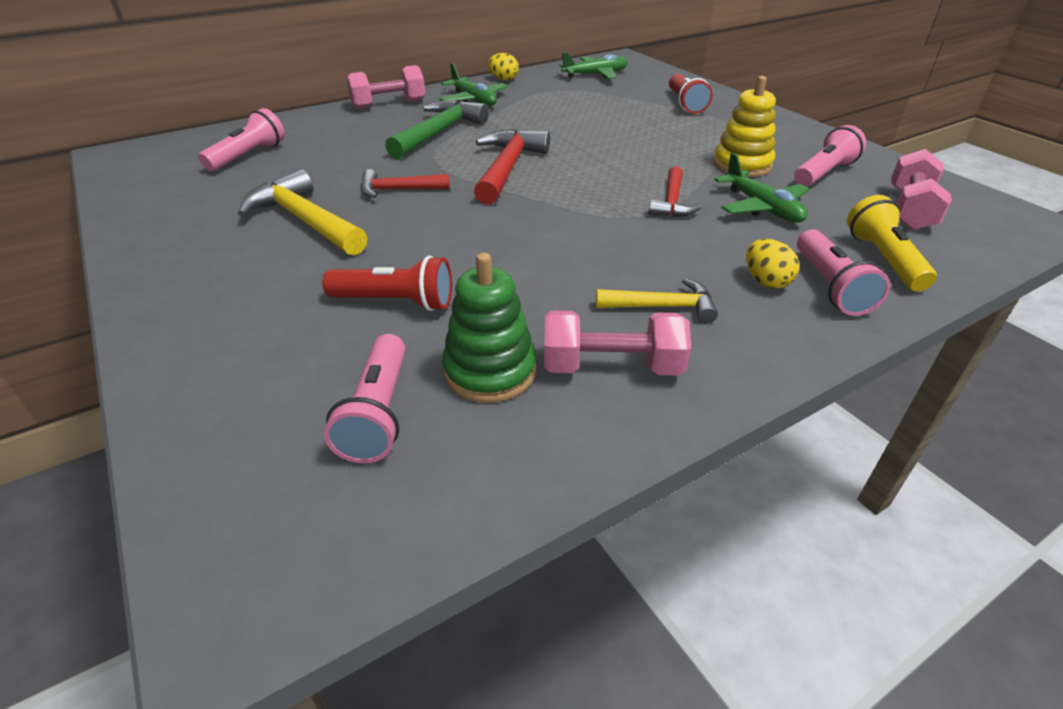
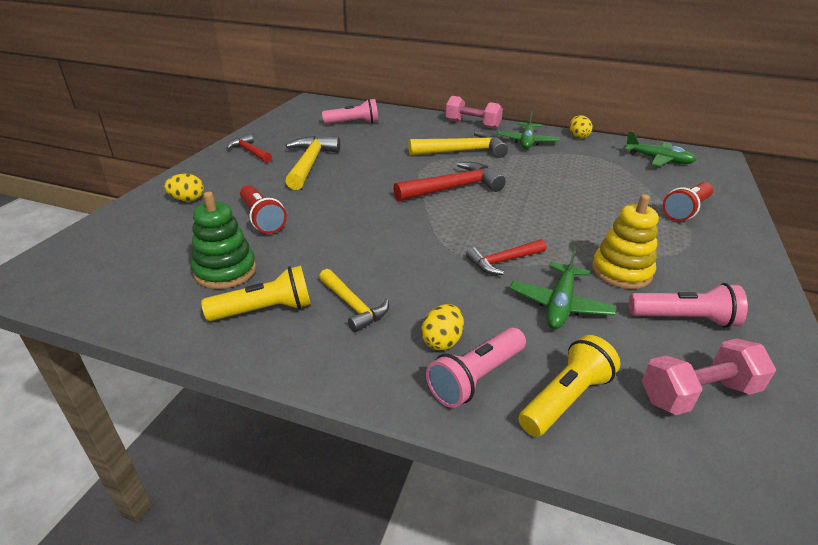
camera: 50 degrees right, 5 degrees down
pink flashlight [324,334,406,463] -> none
red hammer [361,169,450,198] -> red hammer moved to [226,134,272,163]
green hammer [385,100,489,159] -> yellow hammer [408,131,508,158]
pink dumbbell [544,311,691,376] -> yellow flashlight [201,266,311,321]
none -> yellow egg [164,174,204,201]

